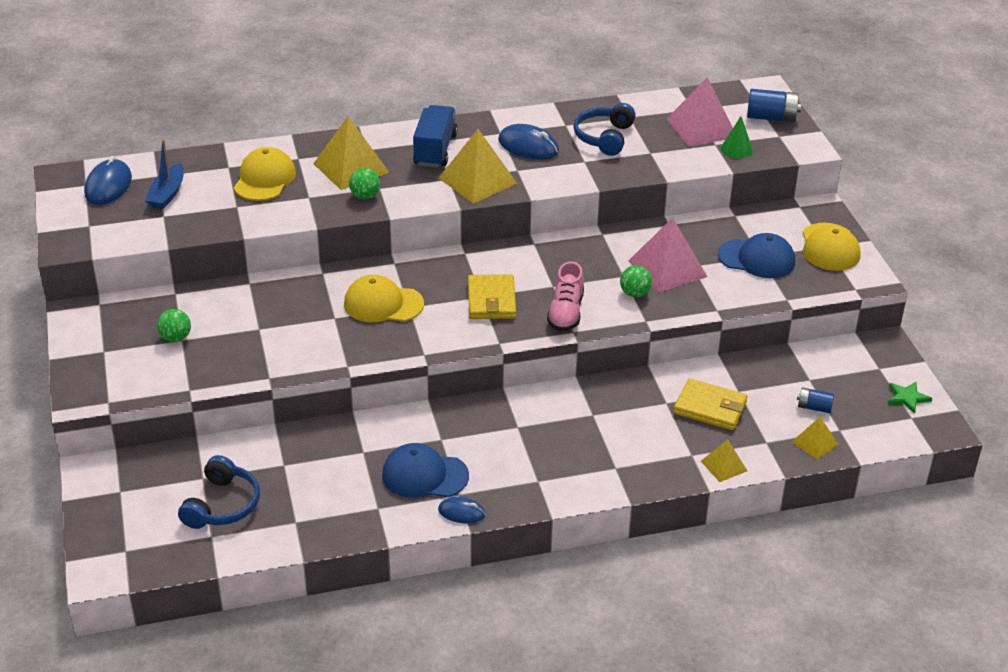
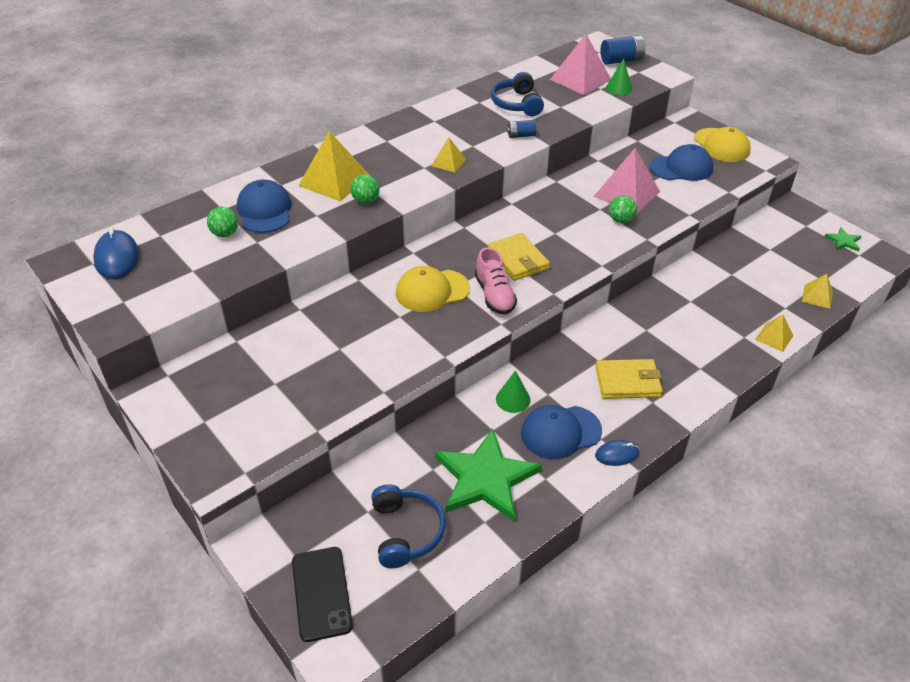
camera: 25 degrees left, 5 degrees up
blue boat [145,139,184,209] -> none
green ball [157,309,191,342] -> green ball moved to [207,207,238,237]
yellow cap [234,147,296,201] -> blue cap [237,180,291,233]
blue truck [413,105,458,168] -> none
yellow pyramid [439,129,517,204] -> yellow pyramid [431,138,466,173], size x0.53
blue mouse [498,124,559,159] -> none
pink shoe [547,261,584,331] -> pink shoe moved to [475,247,517,315]
yellow wallet [673,378,748,430] -> yellow wallet moved to [595,359,663,399]
blue battery [797,387,834,413] -> blue battery moved to [507,120,536,138]
none -> black phone [292,547,353,642]
none -> green star [435,428,542,522]
none -> green cone [496,370,530,413]

